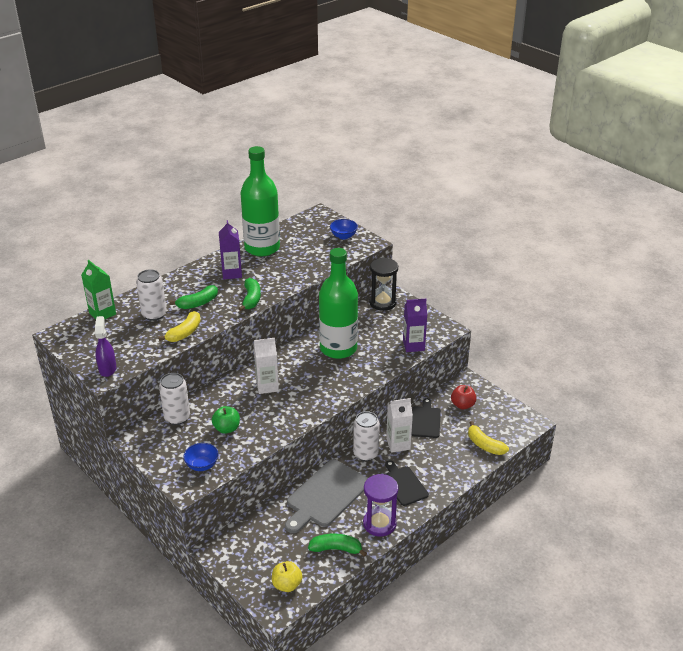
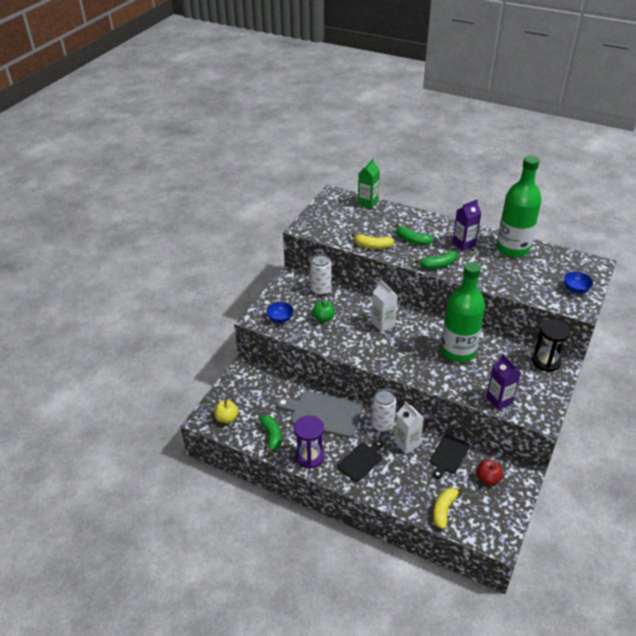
camera: 70 degrees right, 5 degrees up
purple spray bottle [95,316,116,377] -> none
white can [136,269,167,321] -> none
black cutting board [411,398,441,438] -> black cutting board turned 135 degrees clockwise [429,434,470,479]

